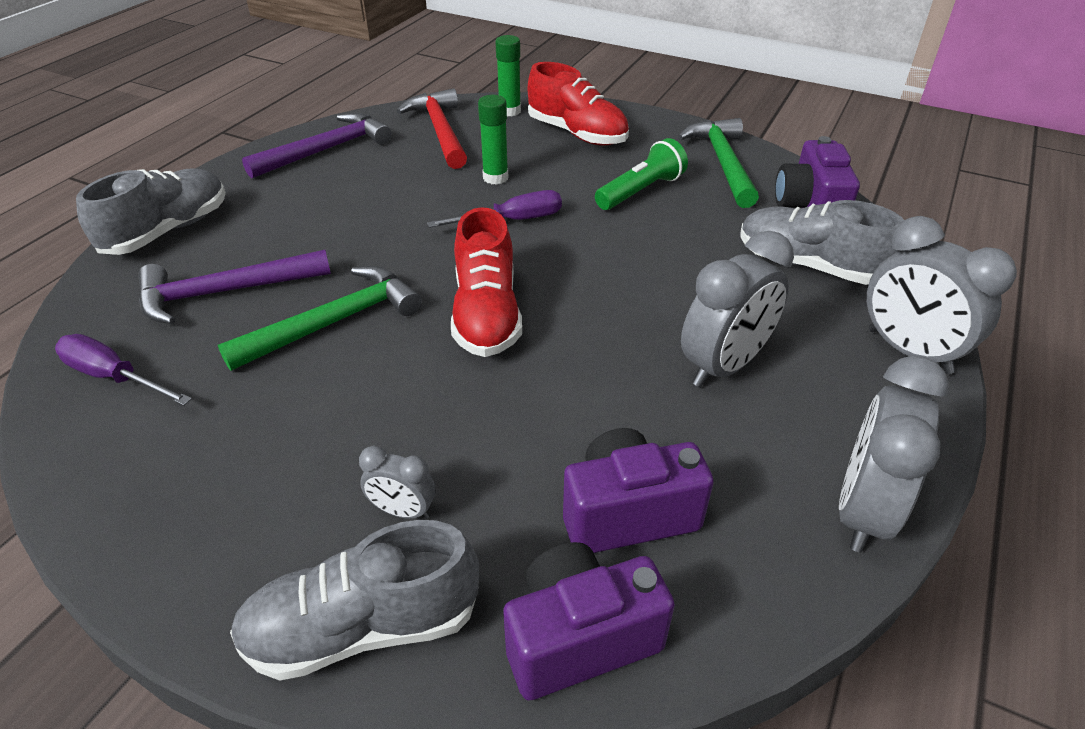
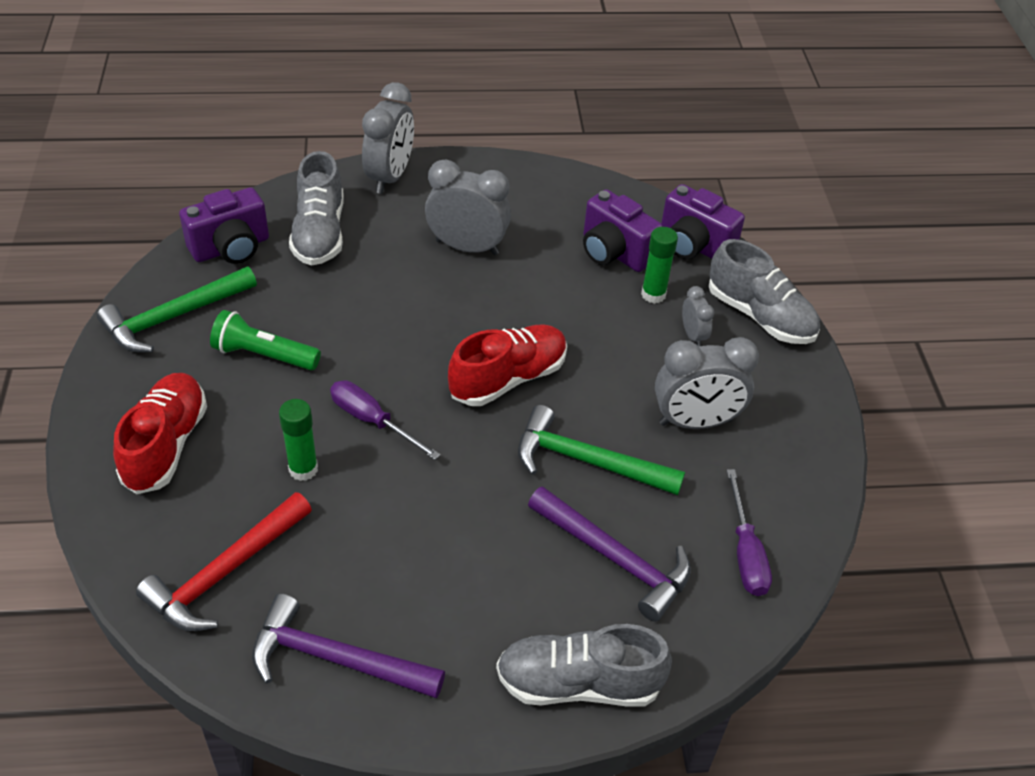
camera: 125 degrees left, 5 degrees up
green glue stick [495,35,521,116] -> green glue stick moved to [641,227,678,304]
grey clock [839,355,949,553] -> grey clock moved to [655,337,759,429]

